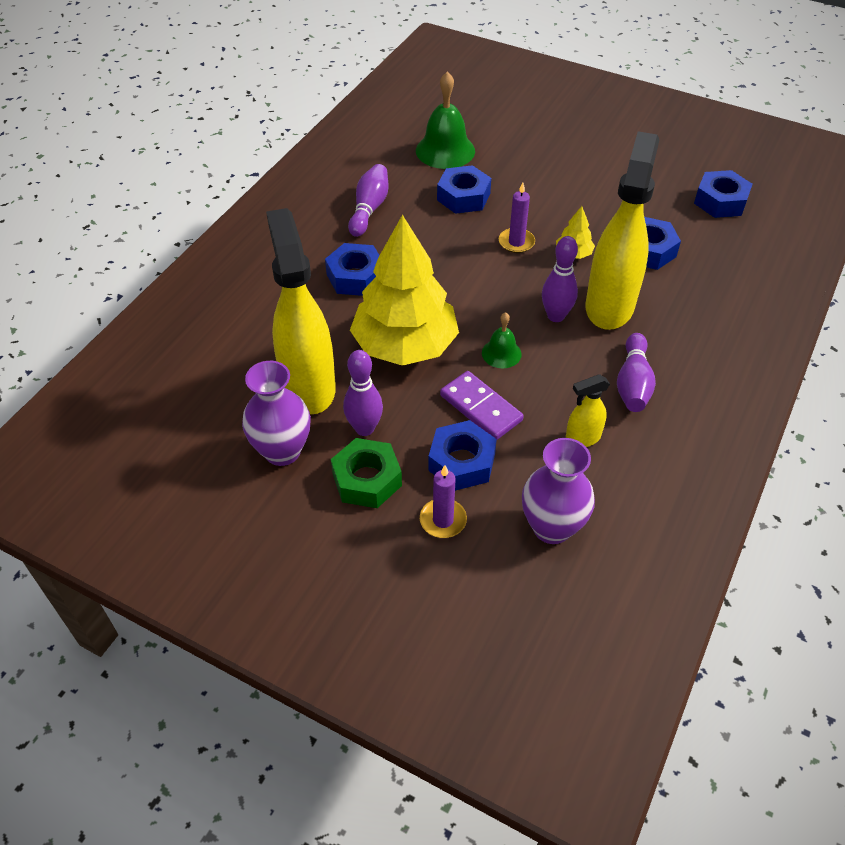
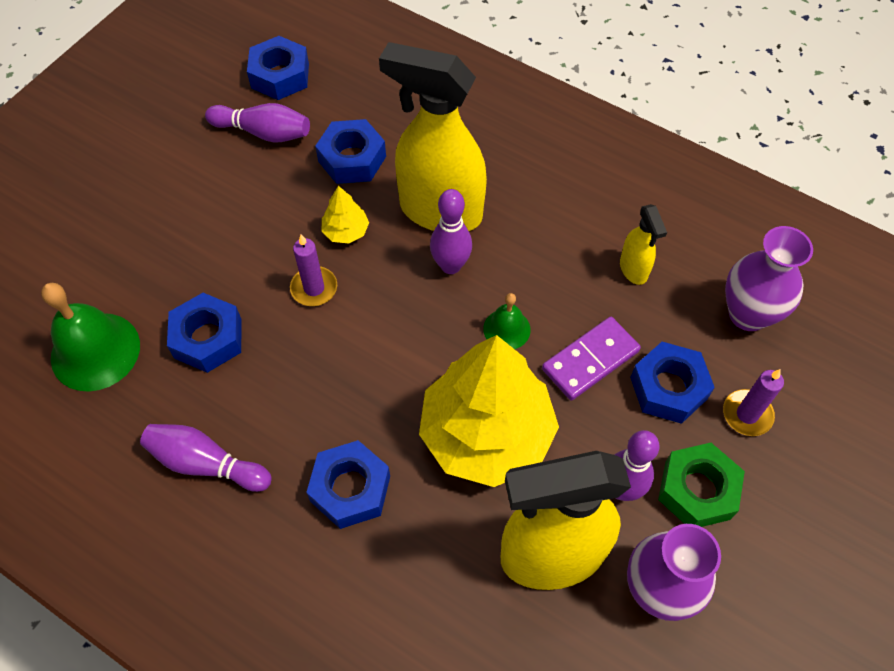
camera: 85 degrees left, 10 degrees up
purple bowling pin [617,333,656,412] -> purple bowling pin moved to [205,103,310,143]

